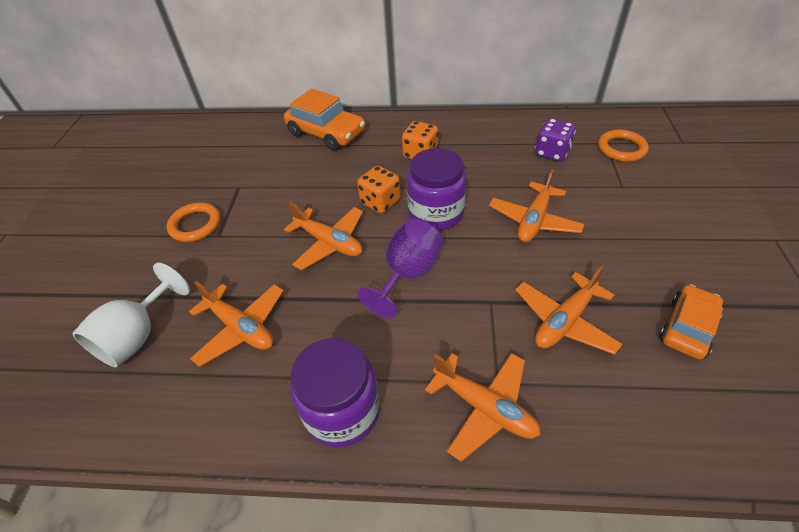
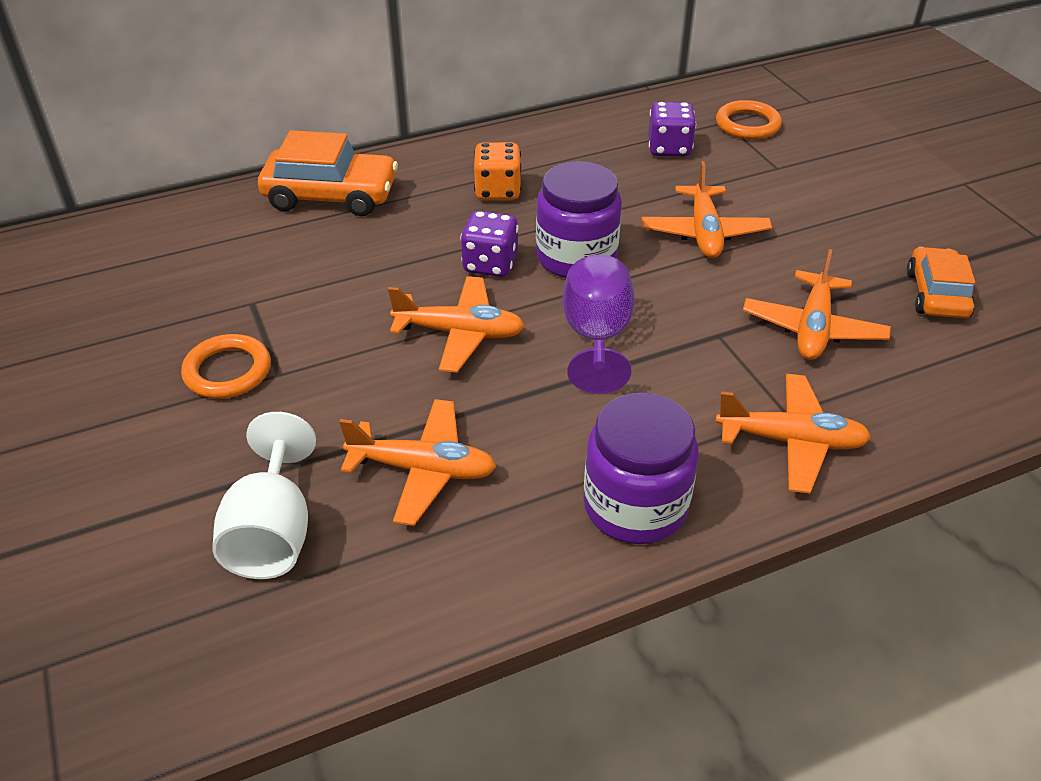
camera: 30 degrees left, 5 degrees down
orange dice [357,166,401,213] -> purple dice [460,211,519,277]

